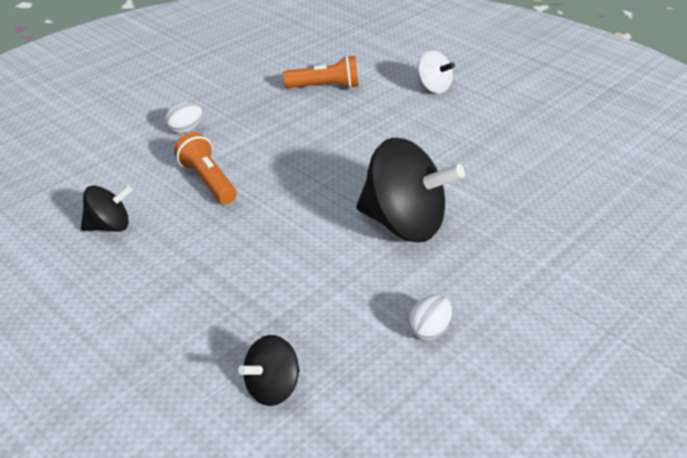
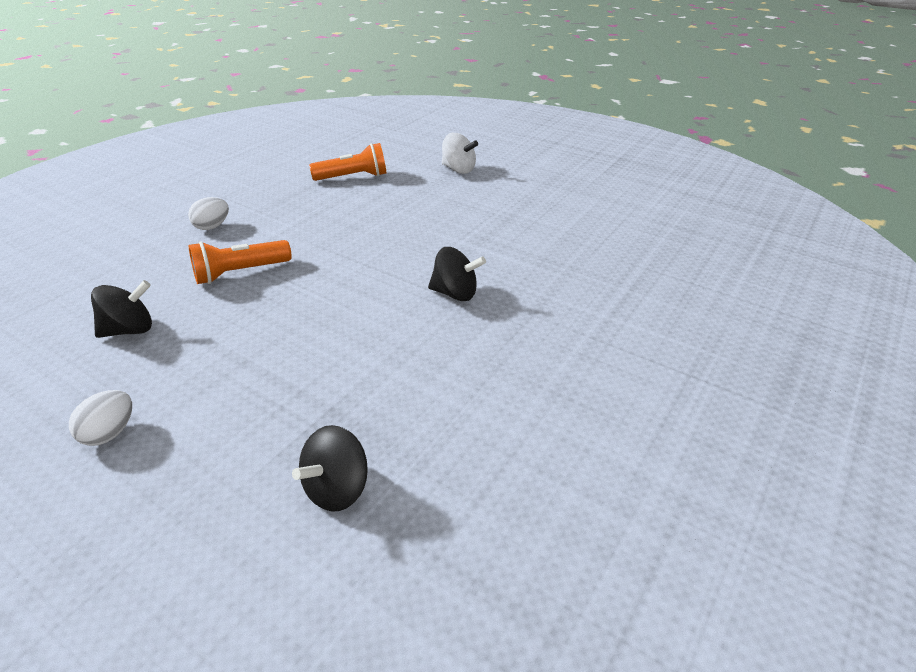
camera: 10 degrees left, 0 degrees up
orange flashlight [174,132,237,204] -> orange flashlight turned 75 degrees counterclockwise [189,240,292,284]
black spinning top [356,138,465,243] -> black spinning top [428,247,486,301], size x0.52
white egg [408,295,452,340] -> white egg moved to [69,390,132,446]

